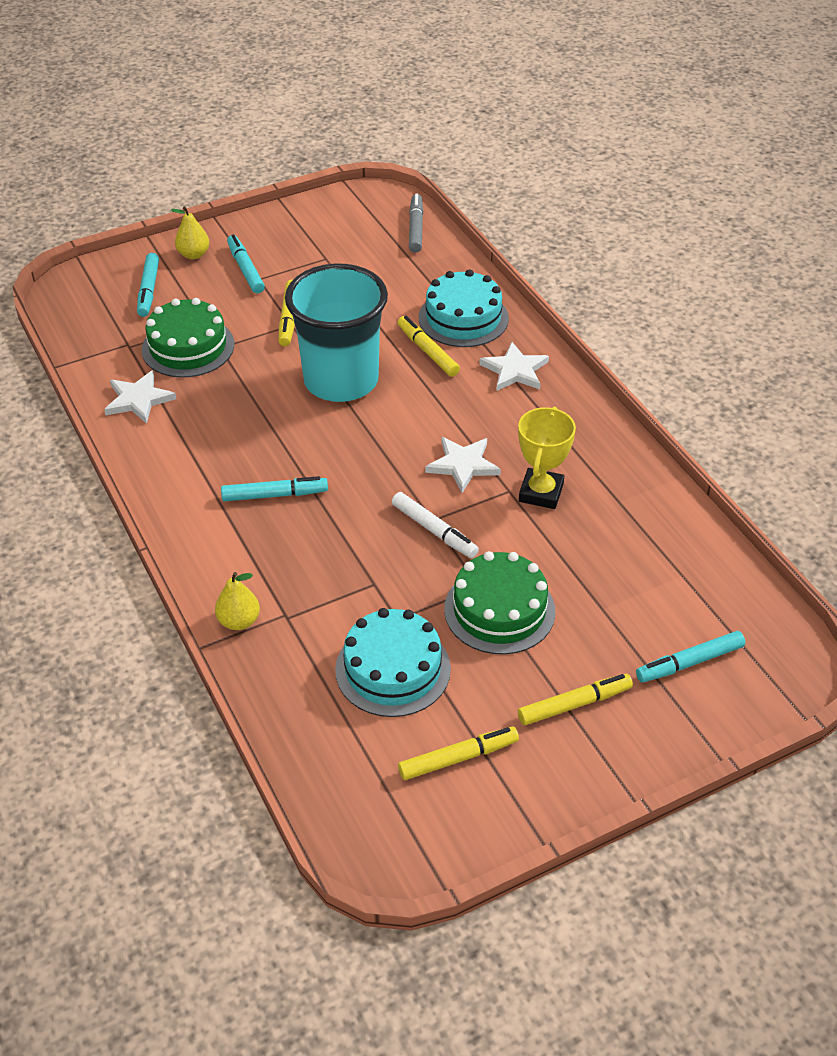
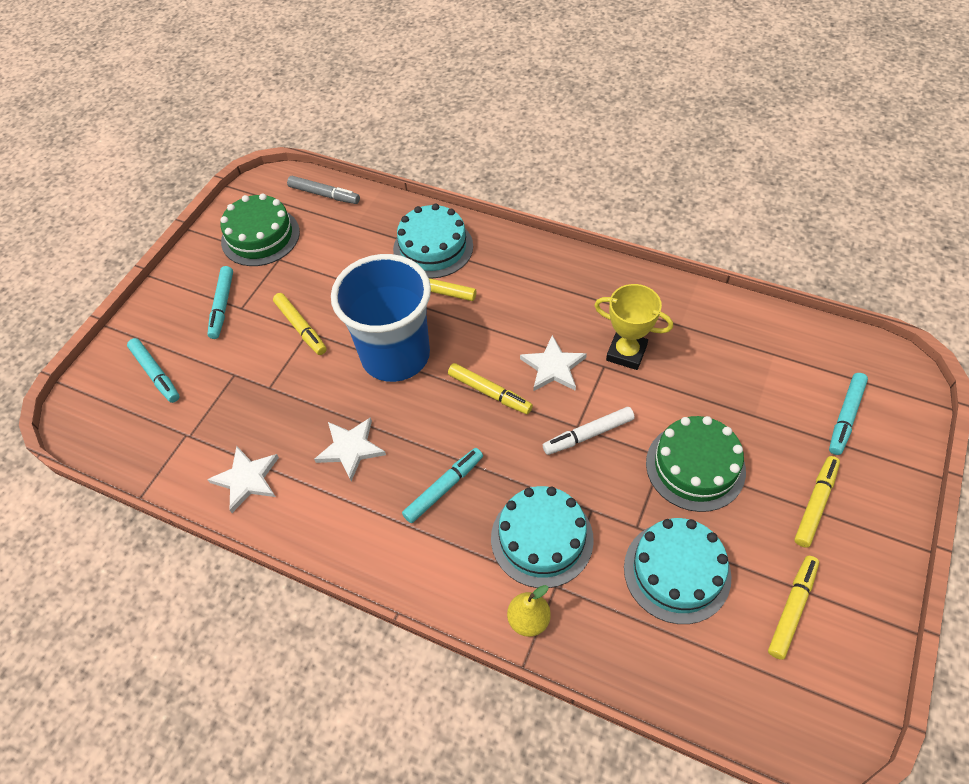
camera: 35 degrees left, 10 degrees up
green cake [142,298,234,378] -> green cake moved to [220,193,300,266]
yellow pear [171,206,209,259] -> none
turquoise marker [227,235,265,293] -> turquoise marker turned 120 degrees counterclockwise [207,266,233,339]
turquoise cup [285,263,388,402] -> blue cup [331,254,431,382]
white marker [392,492,479,558] -> white marker turned 150 degrees clockwise [543,407,635,455]
grey marker [409,194,424,253] -> grey marker turned 150 degrees clockwise [287,176,360,204]
white star [479,342,549,391] -> white star moved to [314,417,386,481]
yellow trophy [518,407,576,509] -> yellow trophy turned 45 degrees counterclockwise [594,284,673,370]
none -> yellow marker [448,363,533,414]
none -> turquoise cake [491,486,594,588]

